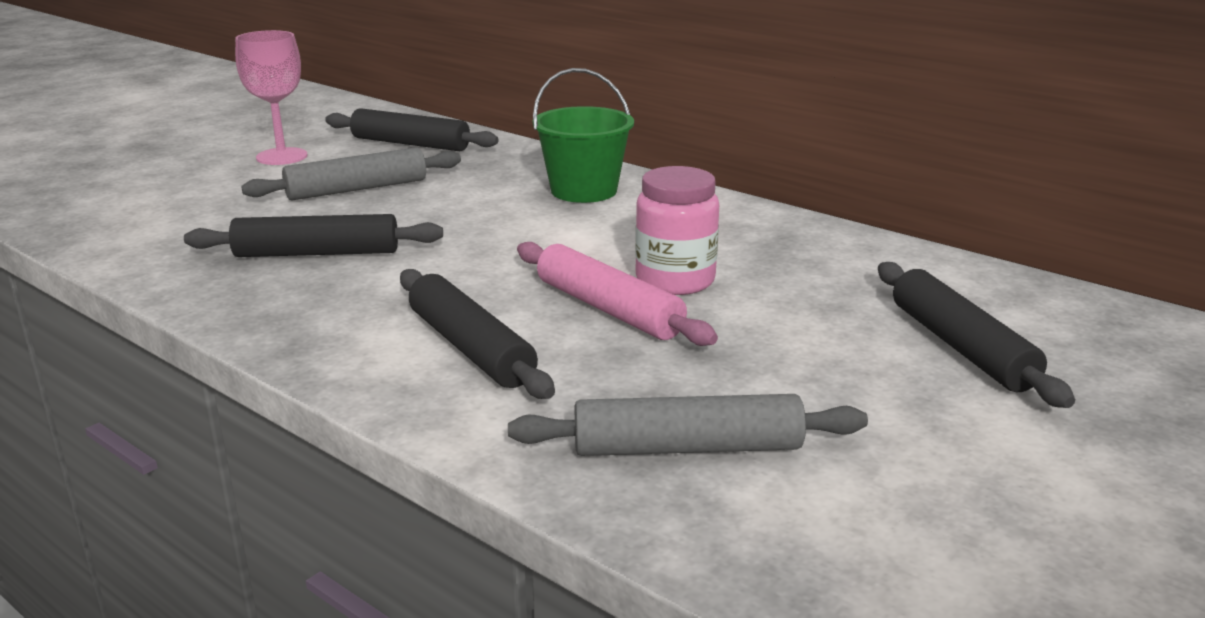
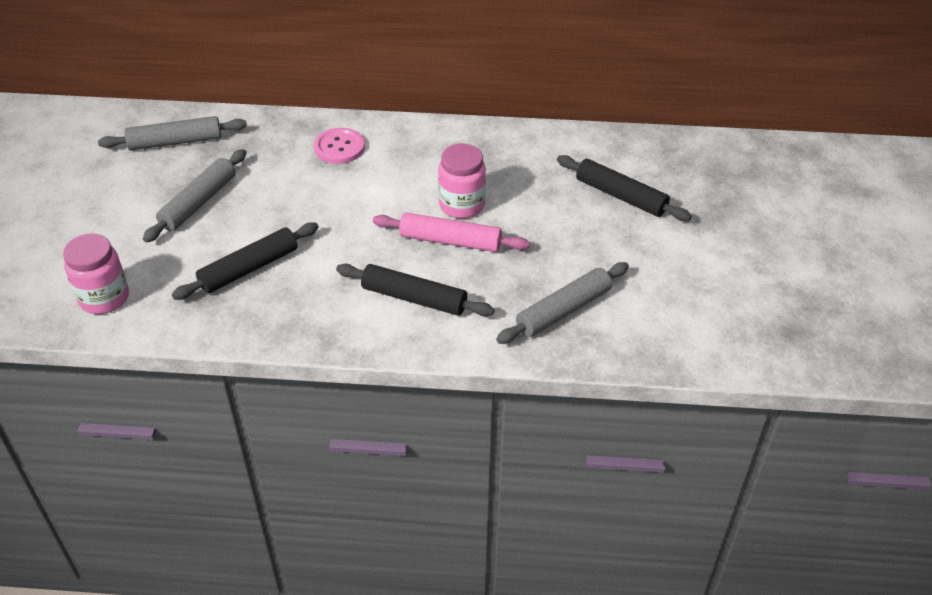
camera: 35 degrees left, 20 degrees up
pink goblet [235,30,308,165] -> none
black rolling pin [325,108,498,151] -> grey rolling pin [98,116,247,150]
green bucket [533,68,634,203] -> pink button [314,128,365,164]
none -> pink jar [63,233,129,314]

